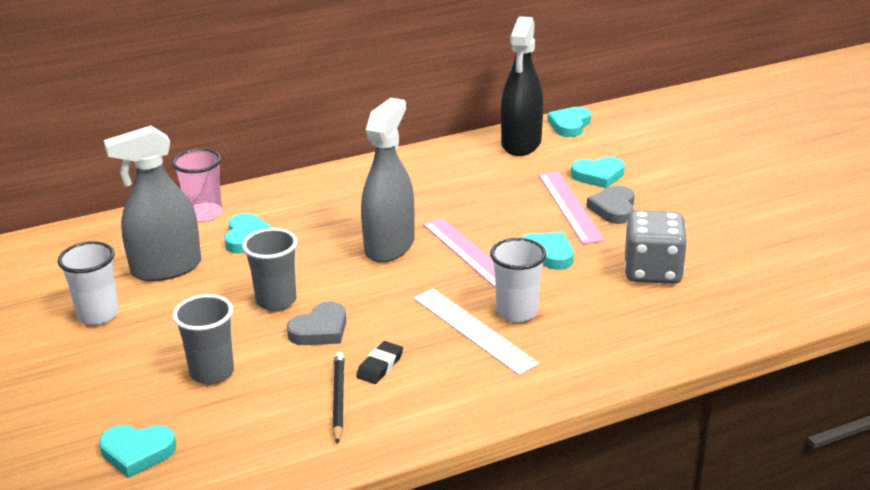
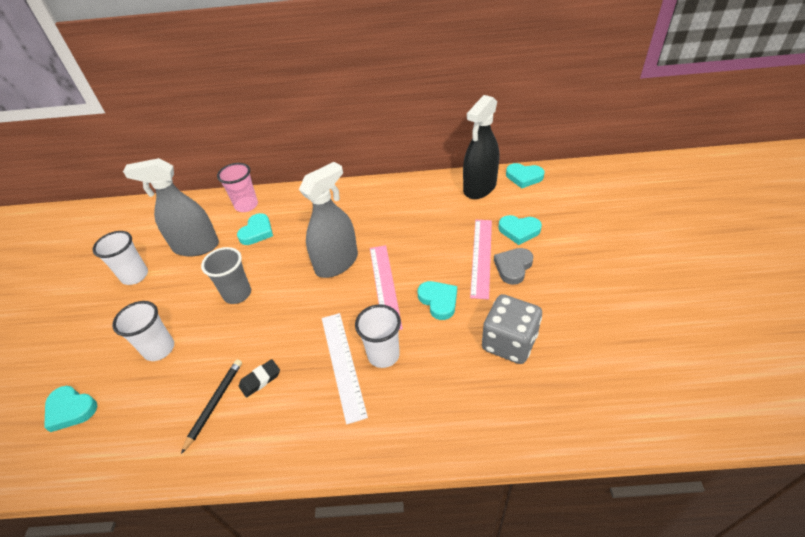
camera: 25 degrees right, 15 degrees up
grey cup [173,294,234,384] -> white cup [112,301,174,361]
grey heart [287,301,347,345] -> none
turquoise heart [548,107,591,137] -> turquoise heart turned 120 degrees counterclockwise [506,163,545,188]

